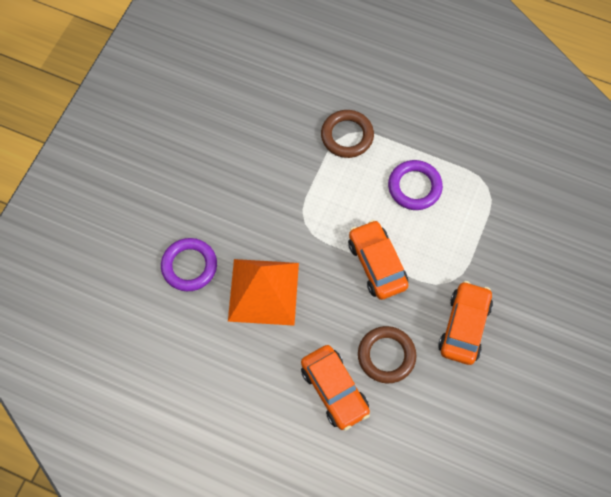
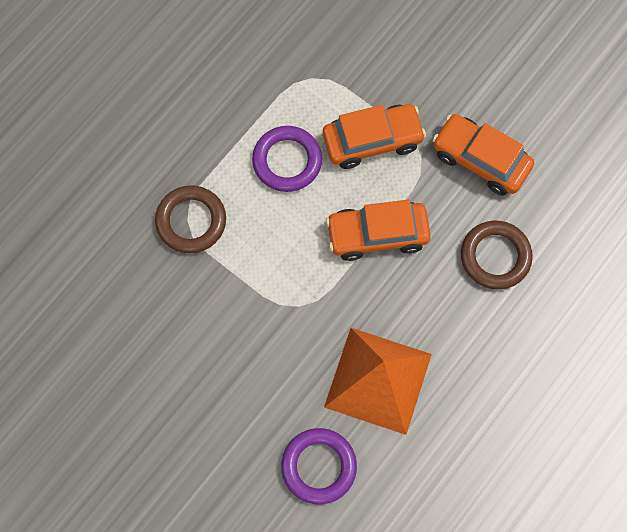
camera: 75 degrees left, 5 degrees up
orange car [301,345,370,431] -> orange car moved to [323,104,426,169]

